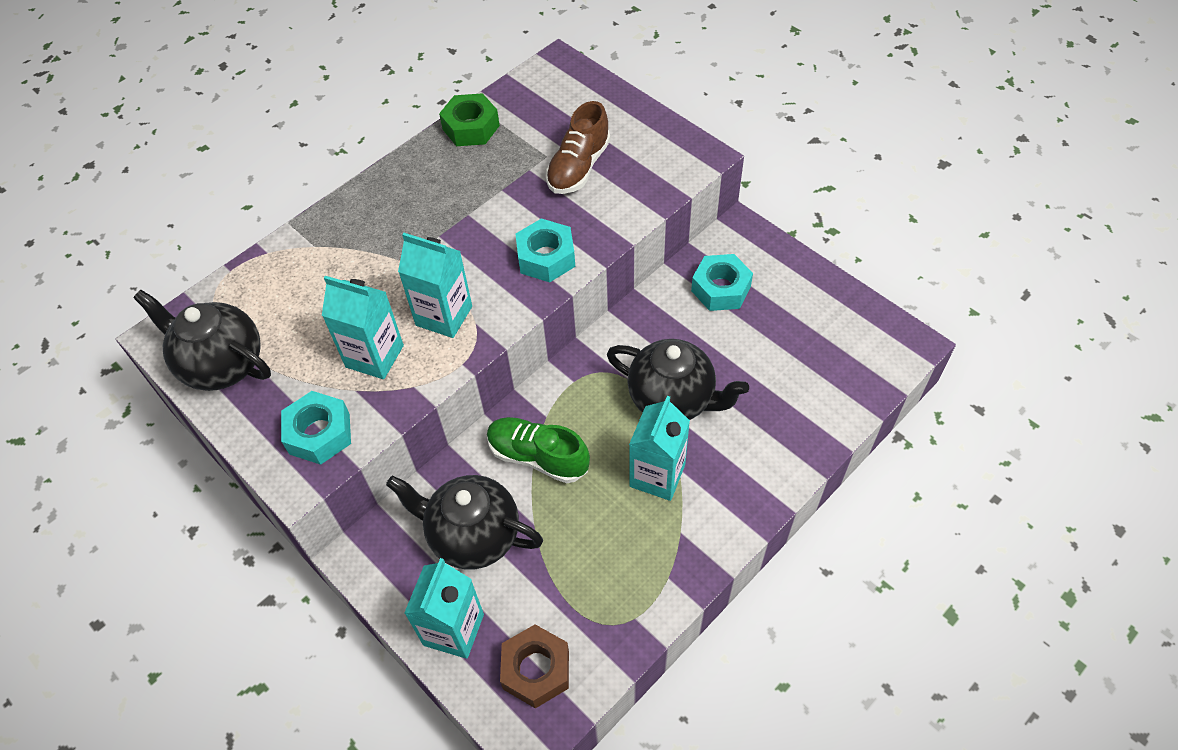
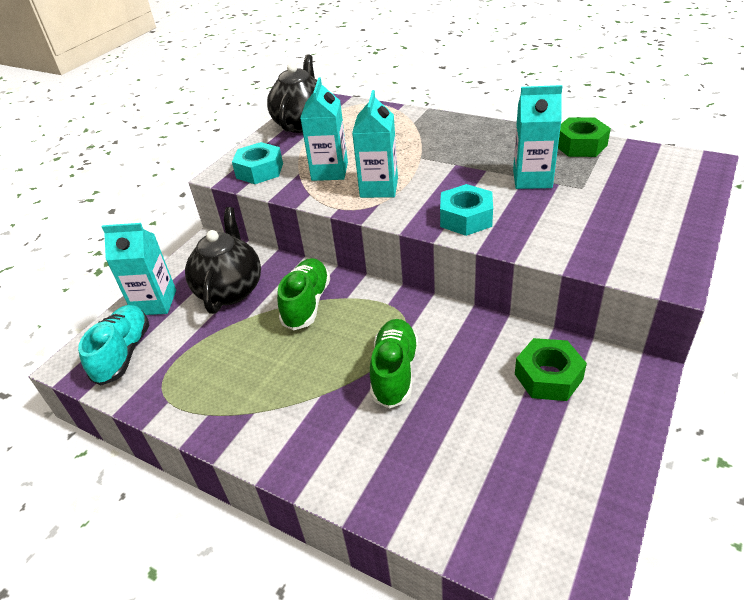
camera: 75 degrees right, 15 degrees down
brown nut [500,624,569,708] -> turquoise shoe [78,305,149,385]
brown shoe [546,101,610,194] -> none
black teapot [607,339,749,420] -> green shoe [370,319,418,409]
turquoise carton [629,396,690,501] -> turquoise carton moved to [513,85,562,189]
turquoise nut [691,254,753,311] -> green nut [515,338,587,401]

